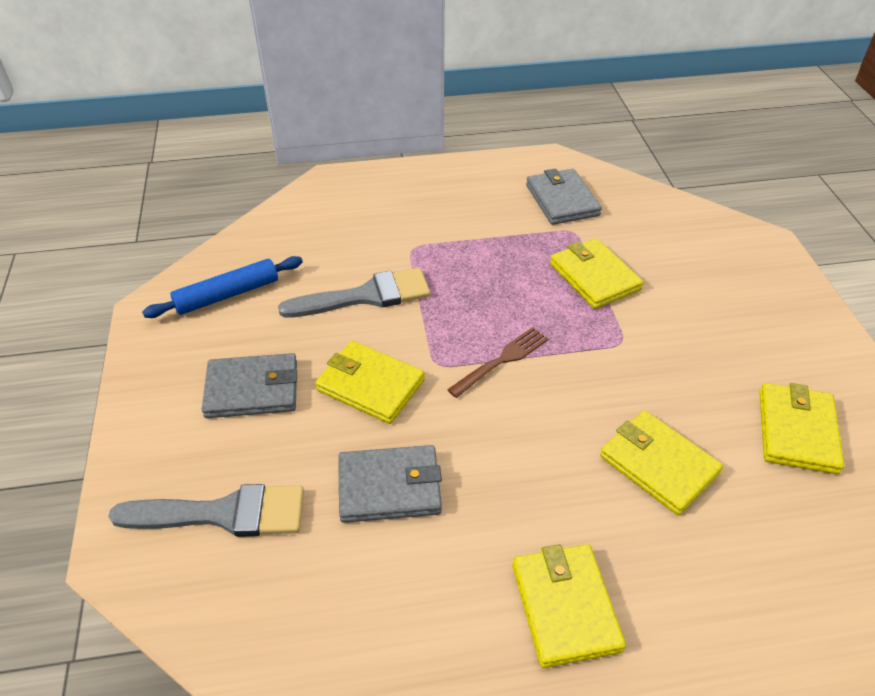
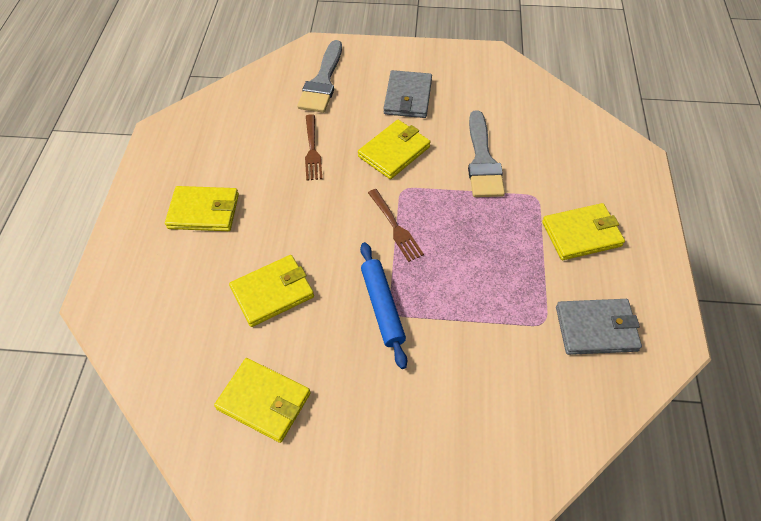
camera: 105 degrees right, 10 degrees up
blue rolling pin [142,256,303,318] -> blue rolling pin moved to [360,242,407,369]
grey wallet [338,445,442,523] -> brown fork [305,114,322,181]
yellow wallet [550,238,644,309] -> yellow wallet moved to [542,203,625,260]

